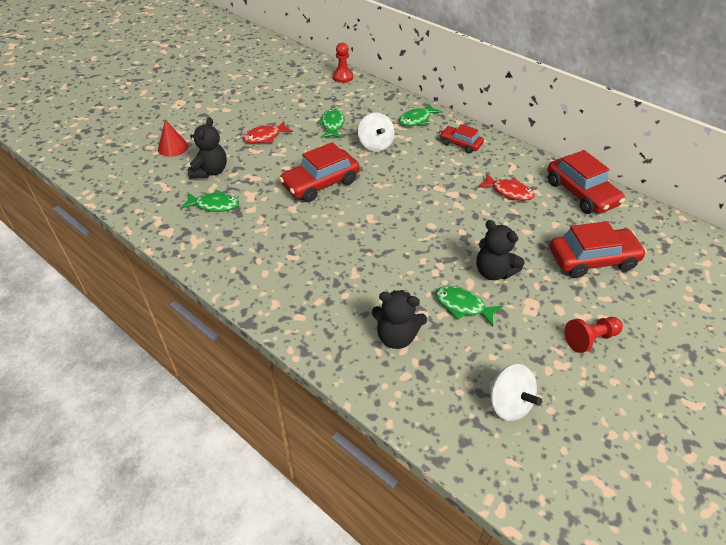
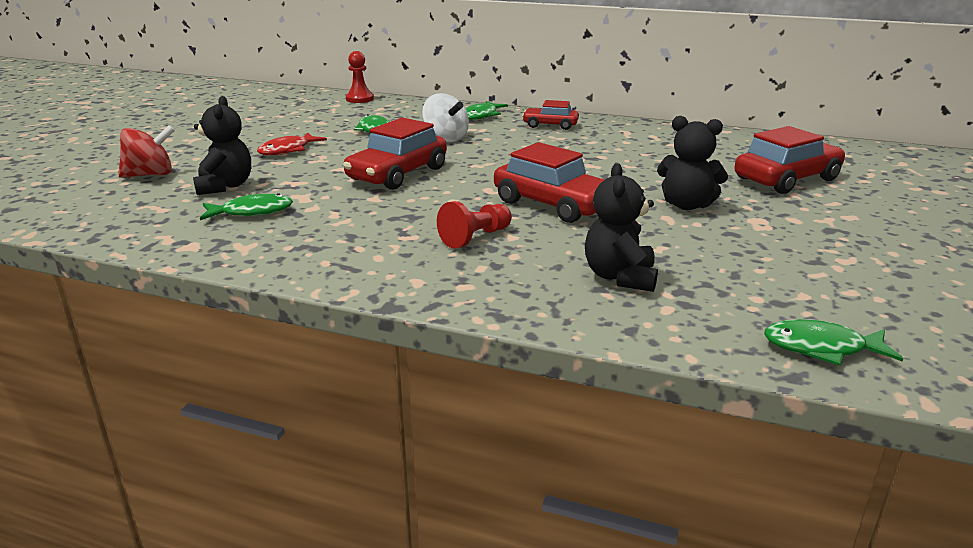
camera: 20 degrees left, 20 degrees down
red cone [158,120,188,157] -> red spinning top [118,125,175,178]
black teddy bear [372,290,427,349] -> black teddy bear turned 105 degrees clockwise [585,163,658,292]
green fish [435,286,502,326] -> green fish moved to [764,319,903,366]
red fish [478,174,535,201] -> none
white spinning top [489,364,542,421] -> none
red car [547,150,625,214] -> red car moved to [494,142,605,223]
red pawn [565,317,623,353] -> red pawn moved to [437,201,512,249]

